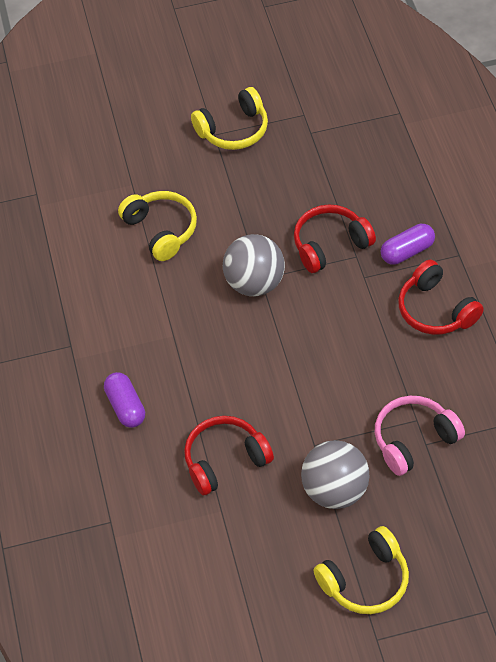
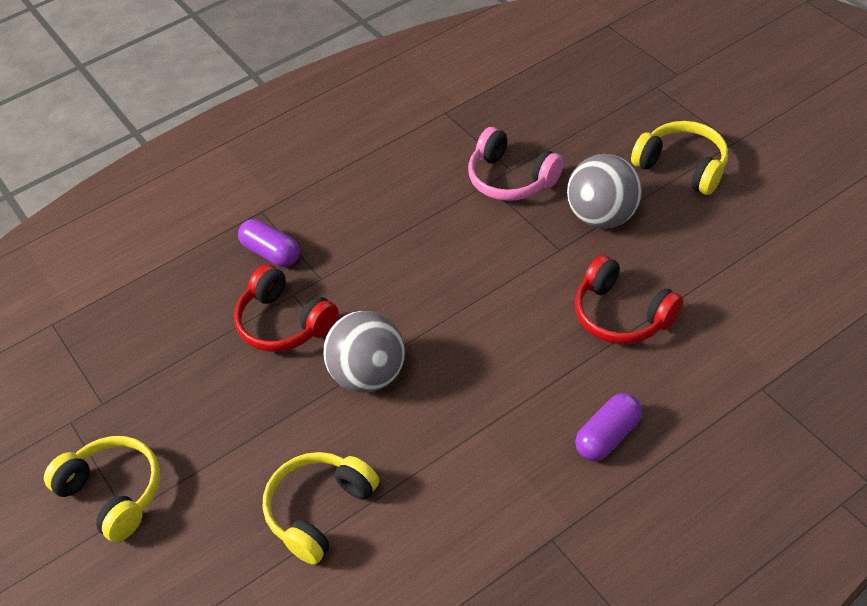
camera: 110 degrees left, 5 degrees down
red headphones [398,260,484,335] -> none

